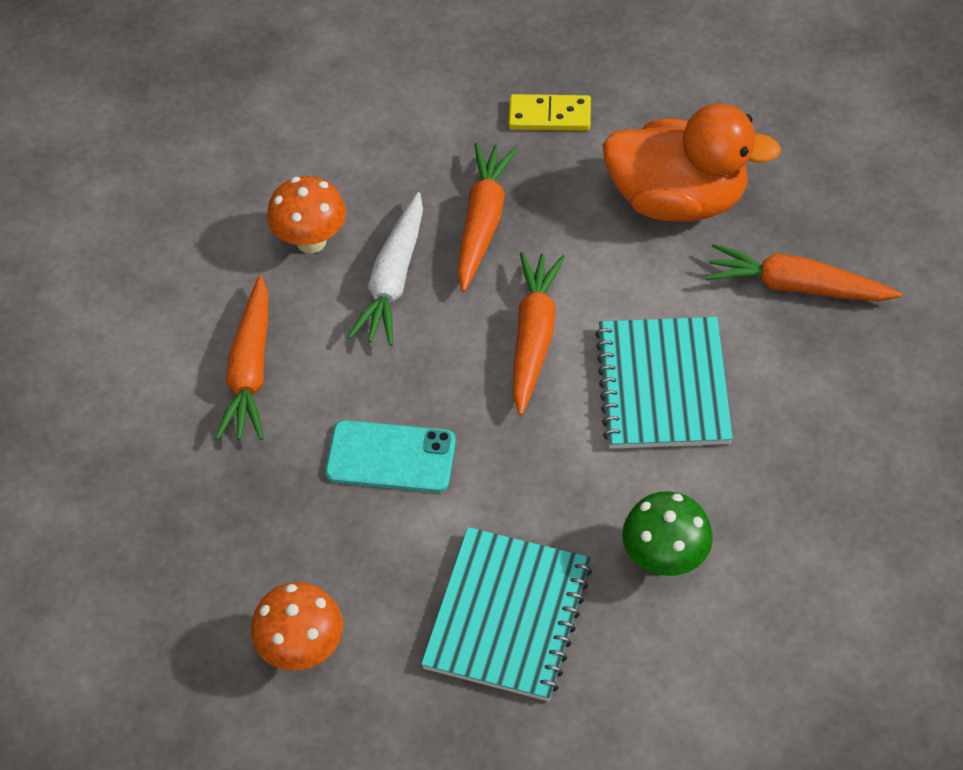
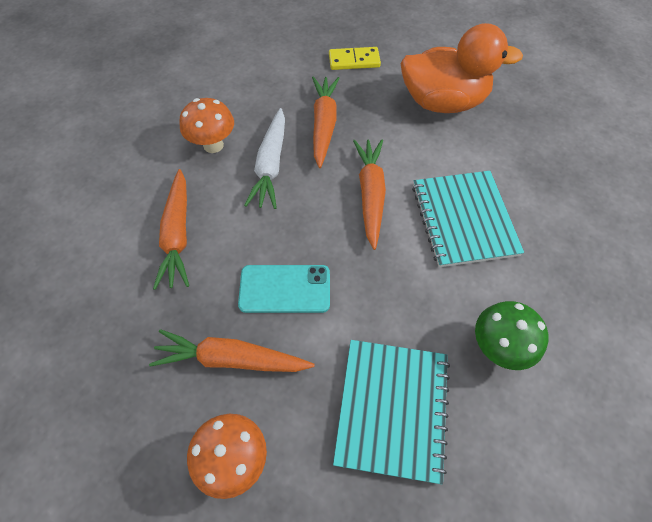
camera: 10 degrees left, 5 degrees up
orange carrot [706,244,902,301] -> orange carrot moved to [149,329,315,372]

